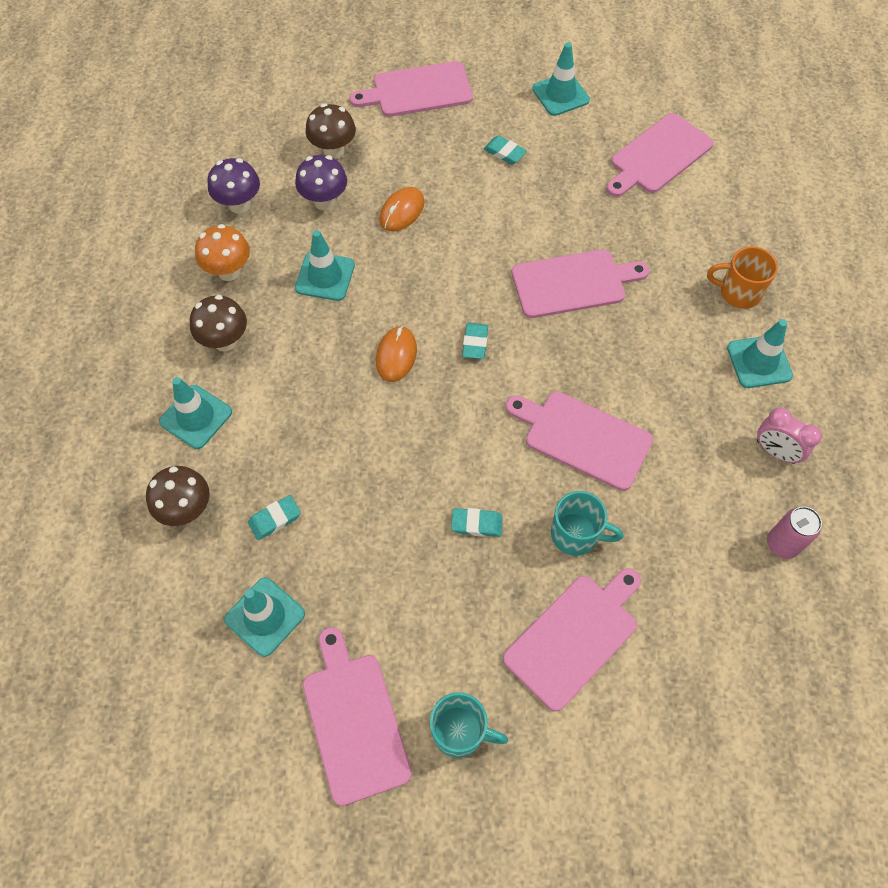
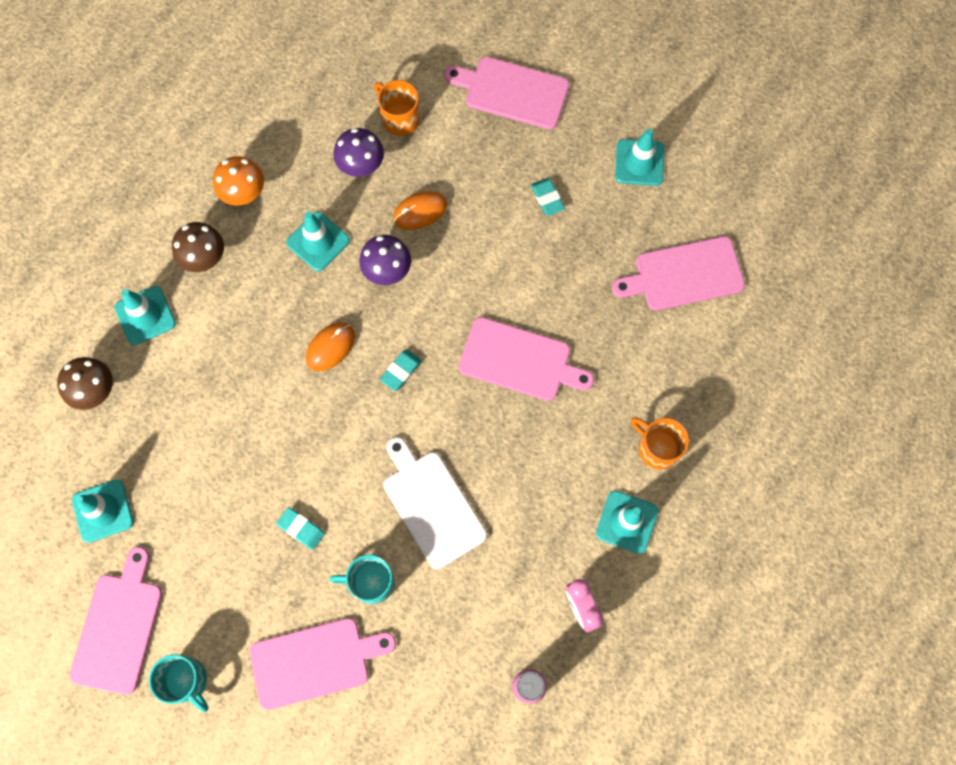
camera: 30 degrees right, 10 degrees up
purple mushroom [207,158,260,214] -> purple mushroom moved to [359,235,411,285]
turquoise eraser [248,495,301,540] -> none
brown mushroom [306,103,356,159] -> orange mug [374,80,420,136]
pink cutting board [506,391,653,491] -> white cutting board [383,437,487,569]
turquoise mug [551,491,623,556] -> turquoise mug turned 135 degrees clockwise [330,554,395,604]

